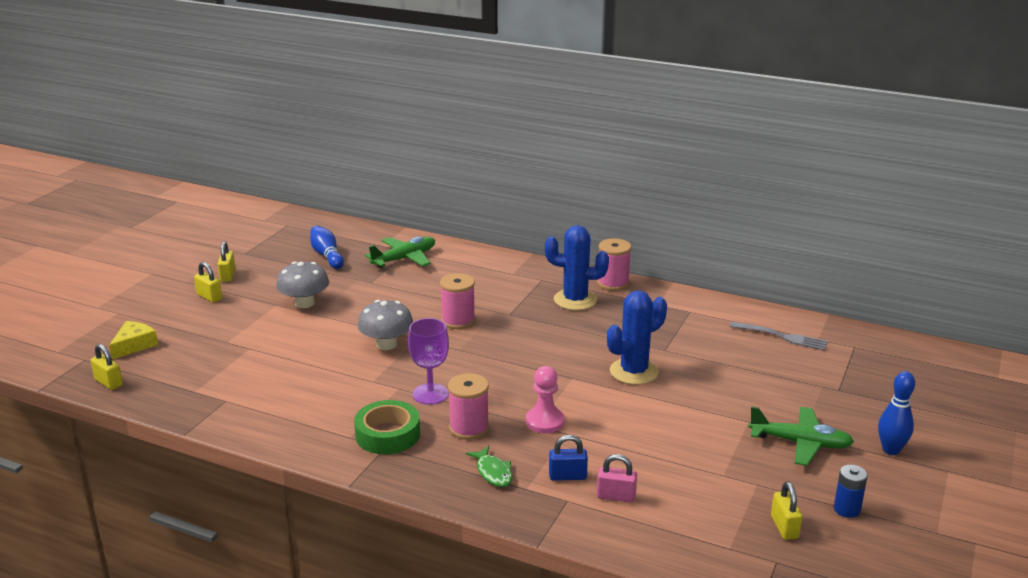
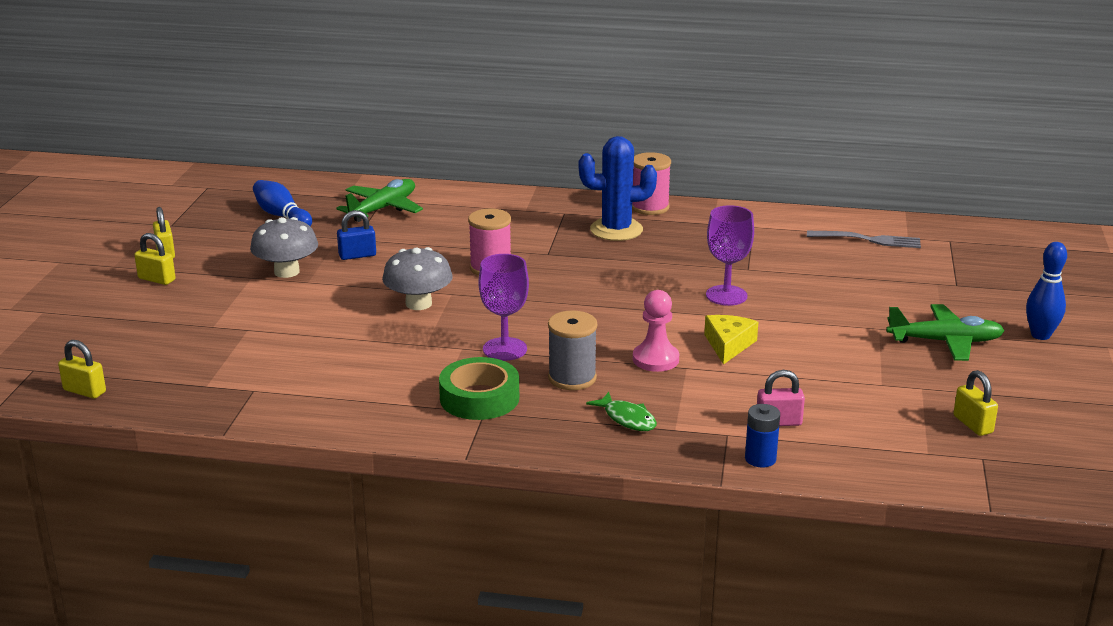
camera: 15 degrees left, 0 degrees up
yellow cheese [109,321,158,359] -> yellow cheese moved to [704,315,758,365]
pink spool [448,373,489,440] -> grey spool [548,310,597,390]
blue padlock [549,435,588,481] -> blue padlock moved to [337,210,376,260]
blue cactus [607,290,667,385] -> purple goblet [706,205,754,306]
blue battery [834,465,868,518] -> blue battery moved to [745,404,780,468]

